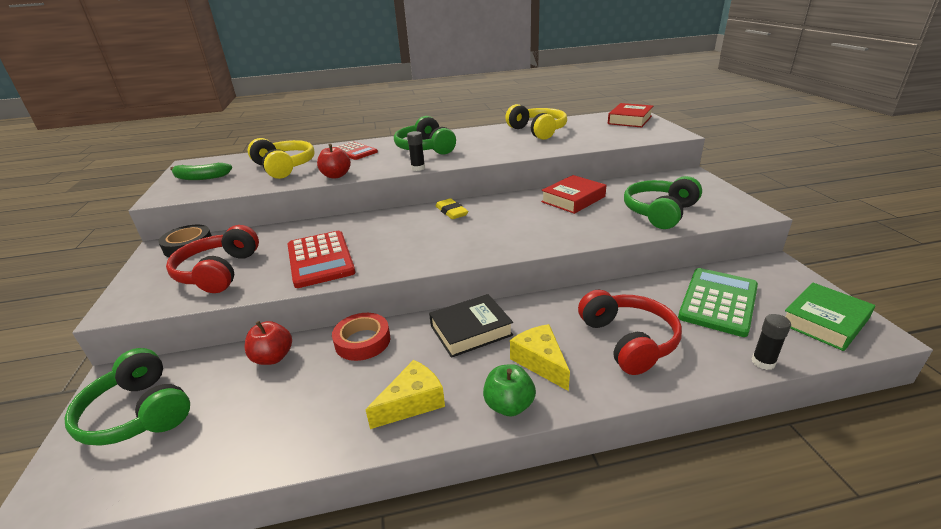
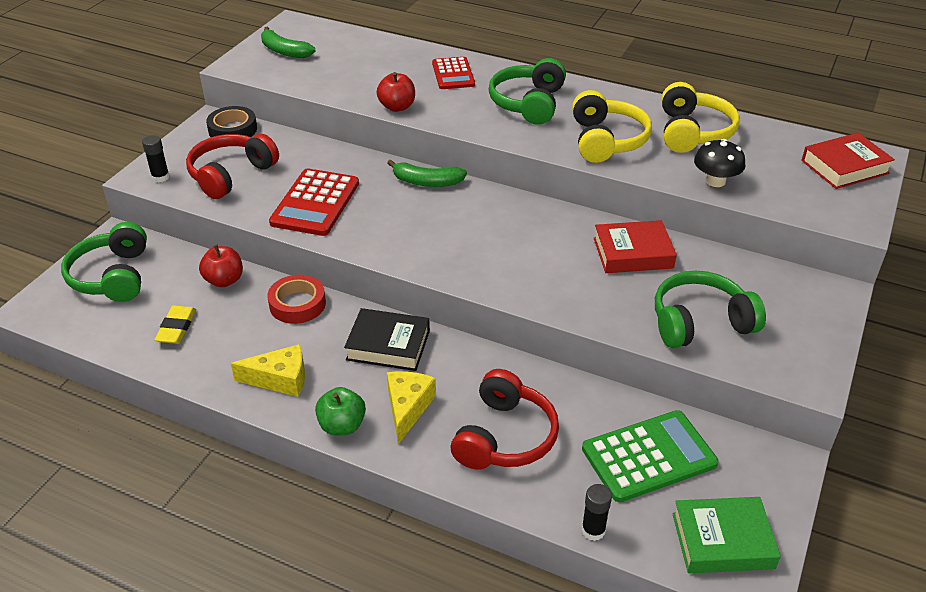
camera: 35 degrees right, 10 degrees up
yellow headphones [248,138,314,179] -> yellow headphones moved to [572,90,652,163]
black glue stick [407,131,425,171] -> black glue stick moved to [142,135,170,183]
yellow eraser [436,198,468,219] -> yellow eraser moved to [155,306,196,344]
none -> green banana [387,159,467,187]
none -> black mushroom [694,139,745,187]

